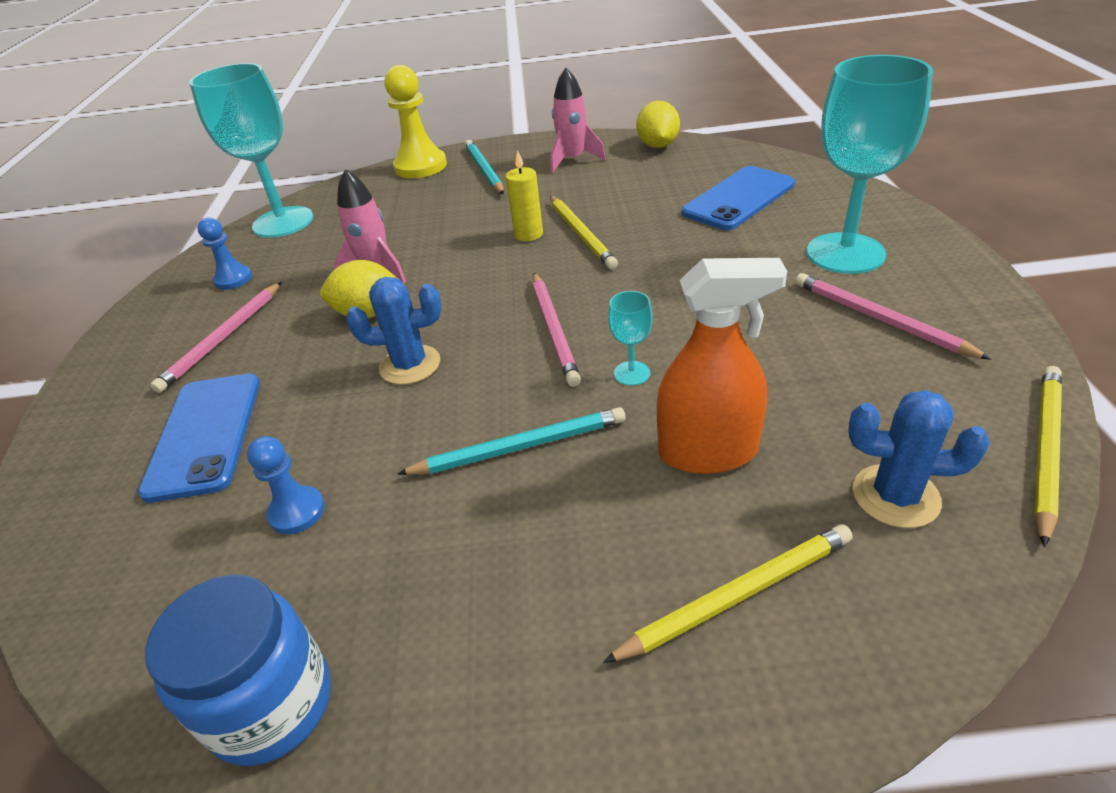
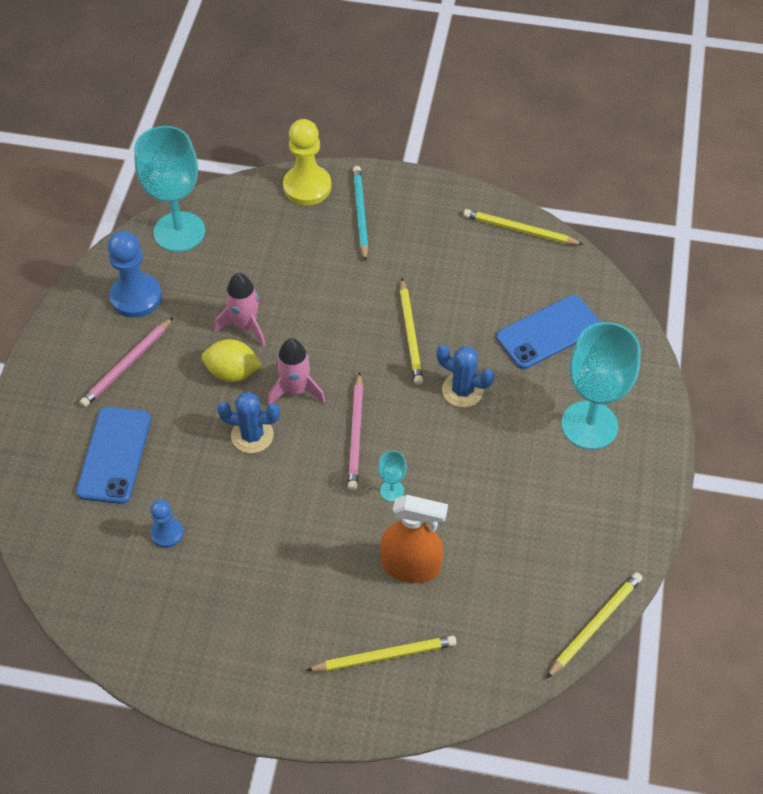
camera: 10 degrees right, 15 degrees up
blue jar [145,575,331,766] -> none
blue pawn [197,218,252,290] -> blue pawn [107,231,162,318], size x1.77
turquoise pencil [397,407,626,475] -> none
yellow candle [506,150,543,241] -> none
pink rocket [550,68,606,173] -> pink rocket moved to [268,338,325,405]
yellow lemon [636,101,680,148] -> yellow pencil [463,209,584,245]
pink pencil [795,273,992,360] -> none
blue cactus [848,390,990,528] -> blue cactus moved to [436,345,494,408]

